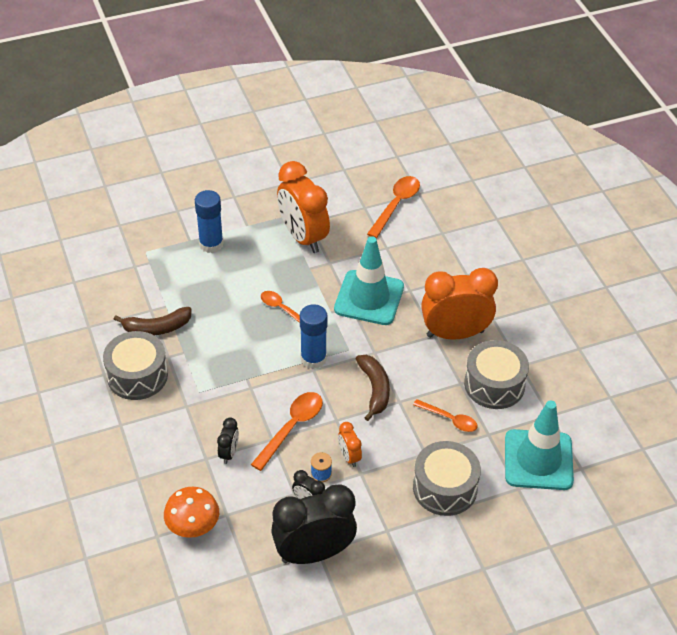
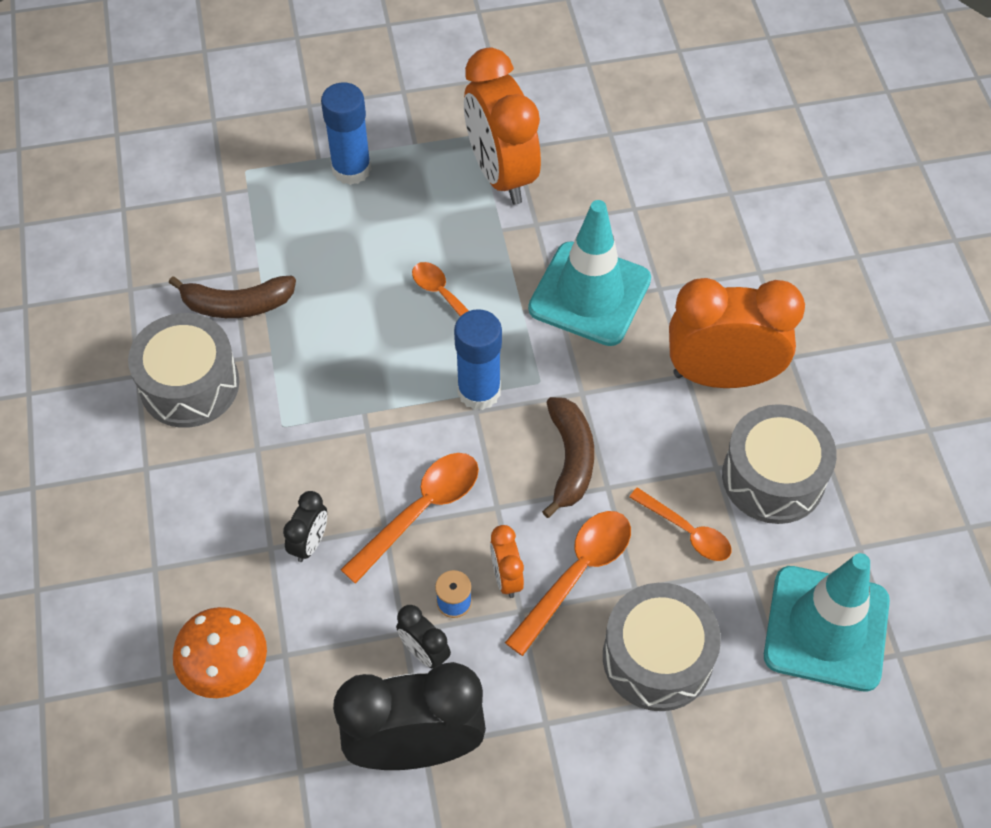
camera: 10 degrees right, 10 degrees up
orange spoon [367,176,420,238] -> orange spoon moved to [505,511,631,656]

